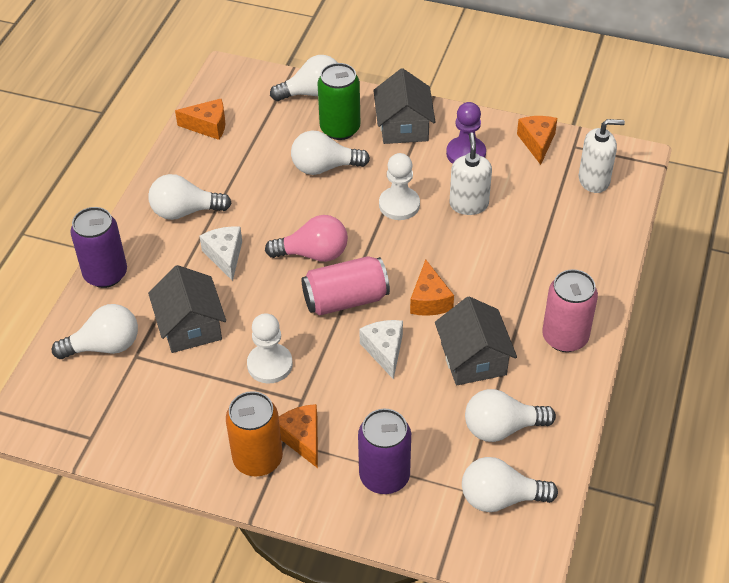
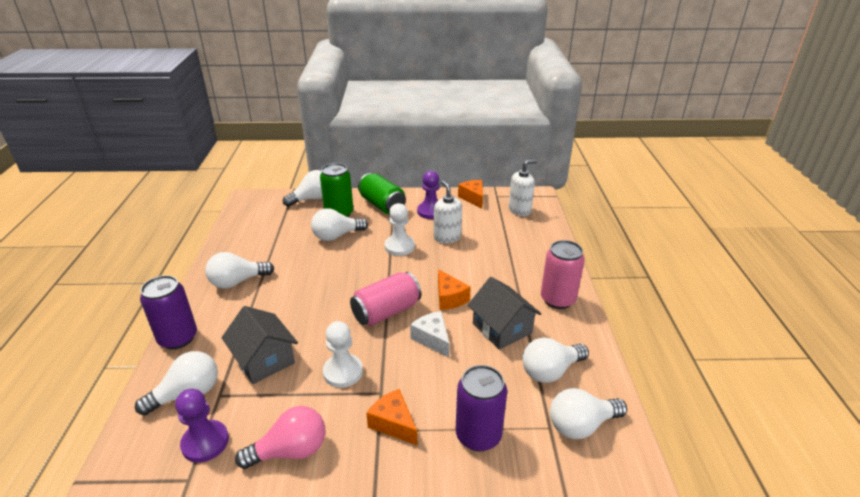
camera: 20 degrees left, 15 degrees down
orange cheese [175,99,225,140] -> none
white cheese [199,226,242,281] -> none
orange can [226,391,283,477] -> none
pink light bulb [265,215,348,262] -> pink light bulb moved to [235,406,325,469]
grey house [373,68,436,144] -> green can [358,173,406,214]
none -> purple pawn [175,389,229,463]

